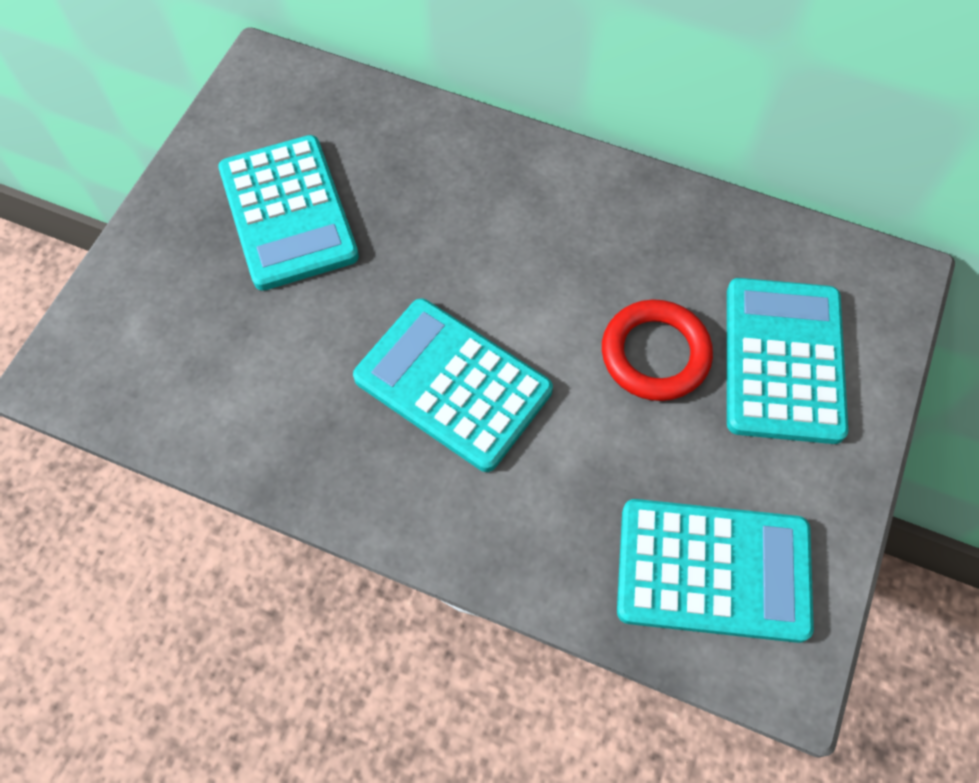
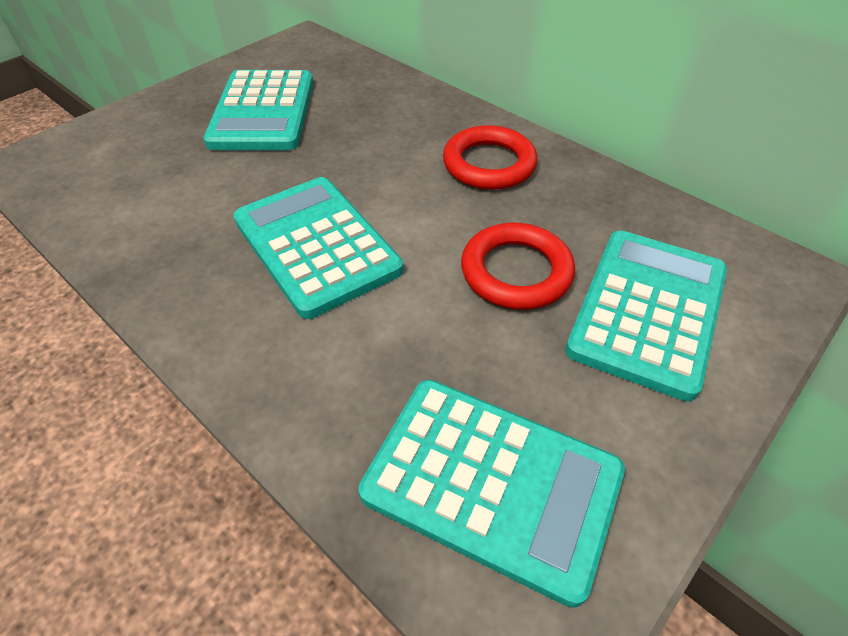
camera: 20 degrees right, 15 degrees down
none -> red ring [443,125,537,190]

